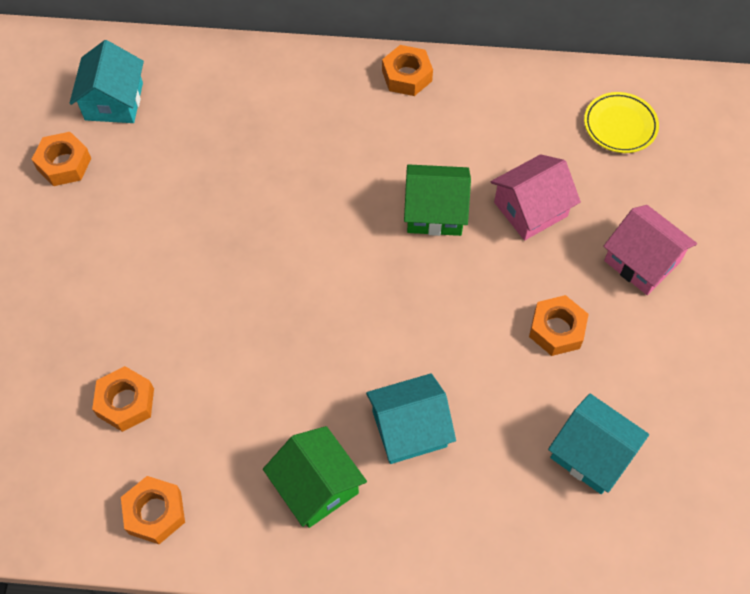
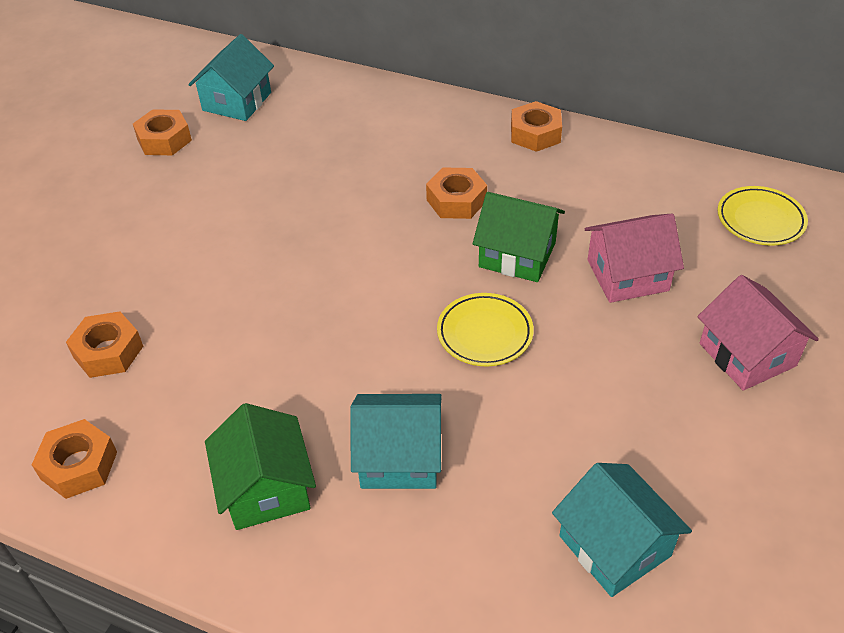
camera: 20 degrees right, 15 degrees down
orange nut [529,295,589,356] -> orange nut moved to [426,167,487,219]
none -> yellow plate [437,293,534,366]

